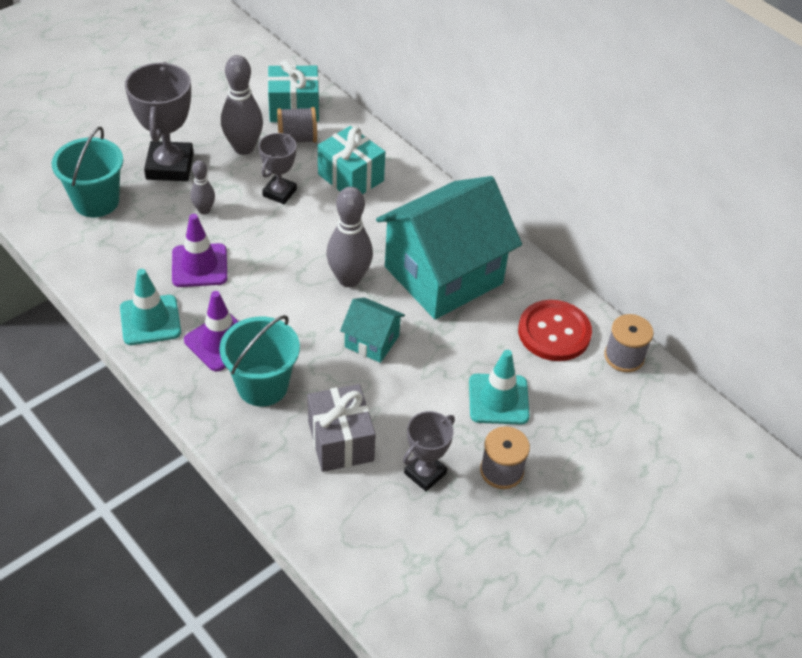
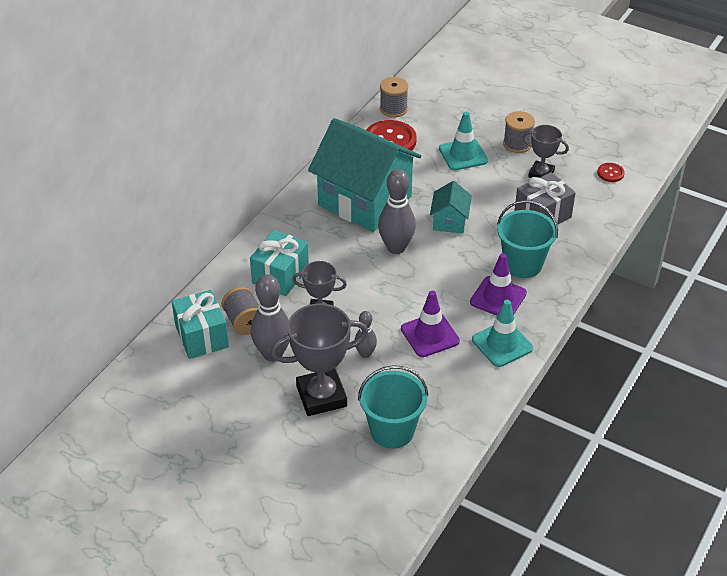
camera: 105 degrees left, 5 degrees down
none -> red button [597,163,625,182]

